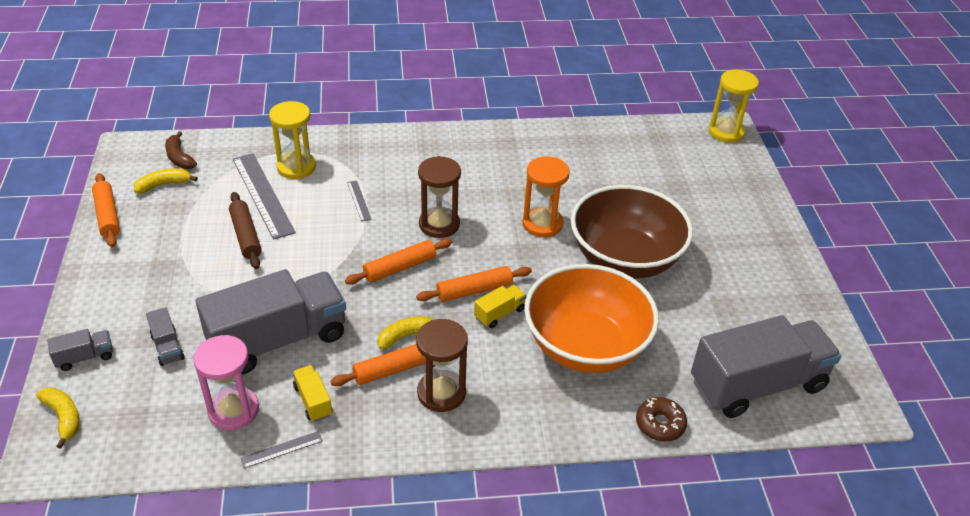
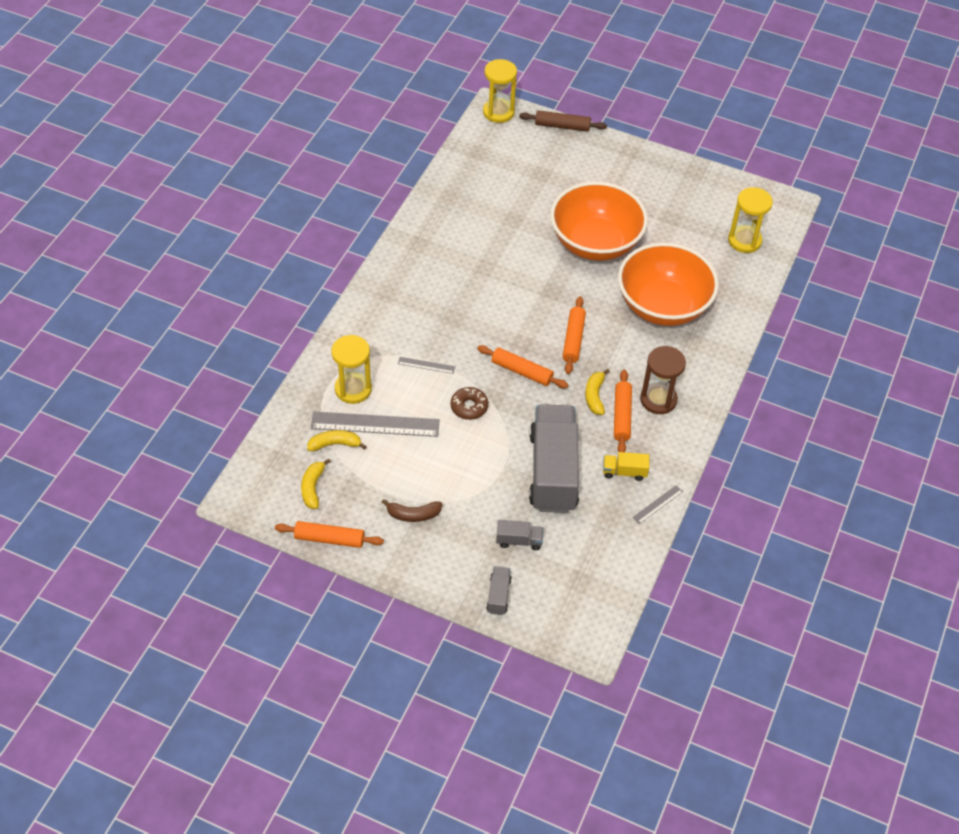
camera: 60 degrees left, 10 degrees up
yellow banana [36,387,80,449] -> yellow banana moved to [307,430,367,451]
brown banana [165,131,197,169] -> brown banana moved to [382,499,442,522]
pink hourglass [193,335,259,430] -> none
brown rolling pin [229,192,262,269] -> brown rolling pin moved to [519,110,607,132]
grey ruler [240,431,323,468] -> grey ruler turned 45 degrees clockwise [633,485,683,524]
orange rolling pin [345,238,452,285] -> orange rolling pin turned 60 degrees counterclockwise [477,345,568,388]
brown hourglass [418,156,461,238] -> none
yellow truck [474,285,527,328] -> none
orange hourglass [522,156,570,237] -> none
brown bowl [571,185,693,279] -> orange bowl [550,182,648,261]
brown donut [636,397,687,442] -> brown donut moved to [451,387,488,420]
grey truck [691,315,841,418] -> yellow hourglass [728,187,773,253]

